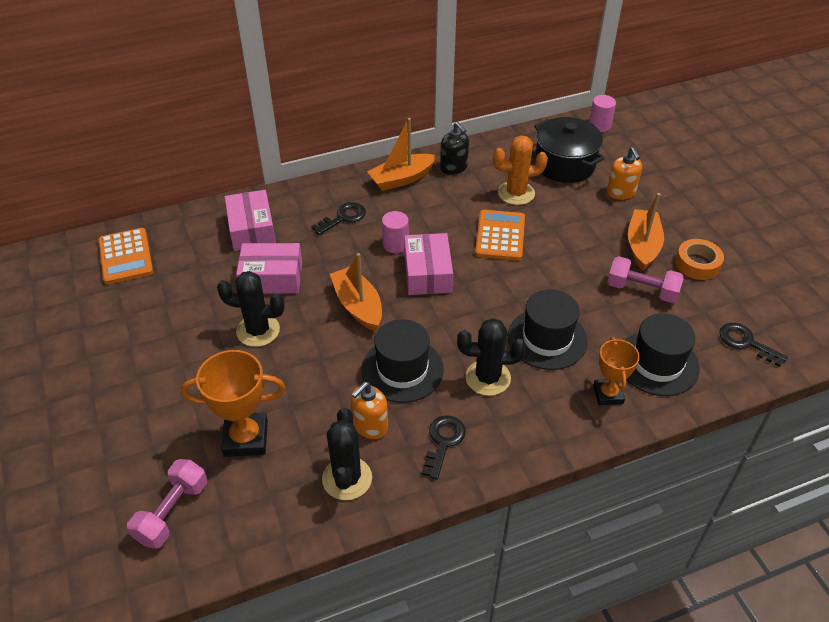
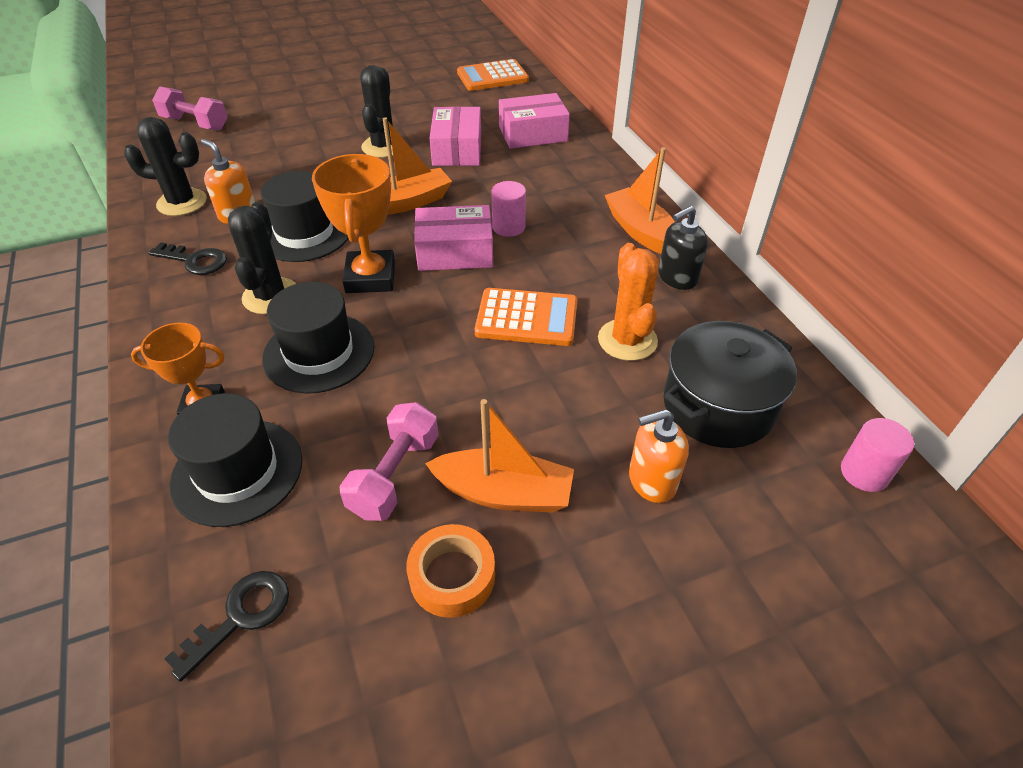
camera: 90 degrees right, 0 degrees up
orange trophy [181,350,286,457] -> orange trophy moved to [312,154,395,293]
black key [311,202,366,235] -> none

